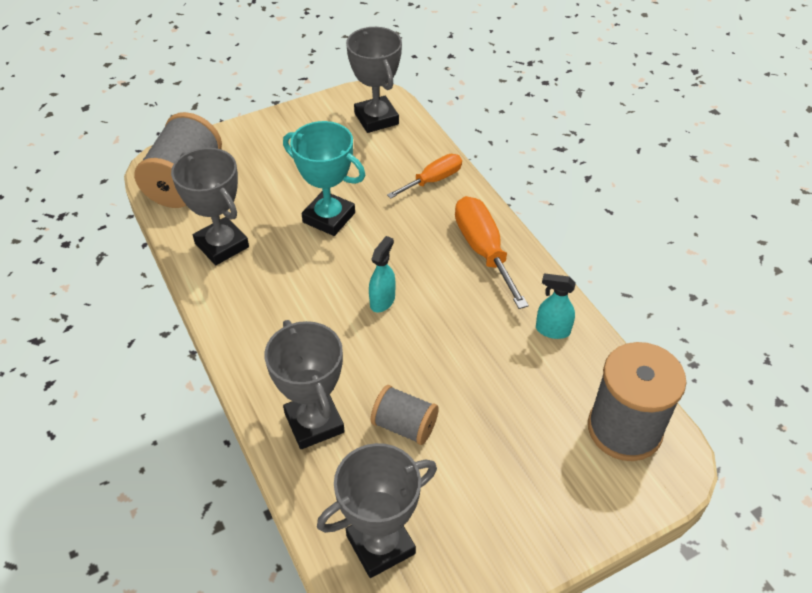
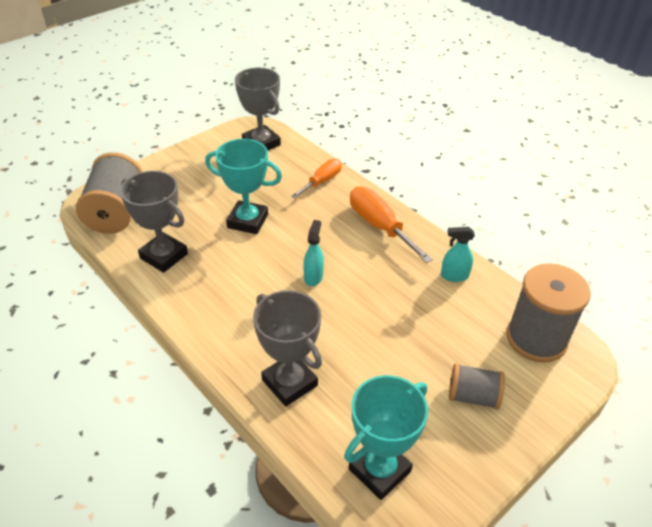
camera: 15 degrees left, 5 degrees down
grey trophy [317,443,437,578] -> turquoise trophy [344,375,428,500]
grey spool [371,385,439,445] -> grey spool moved to [449,363,505,409]

